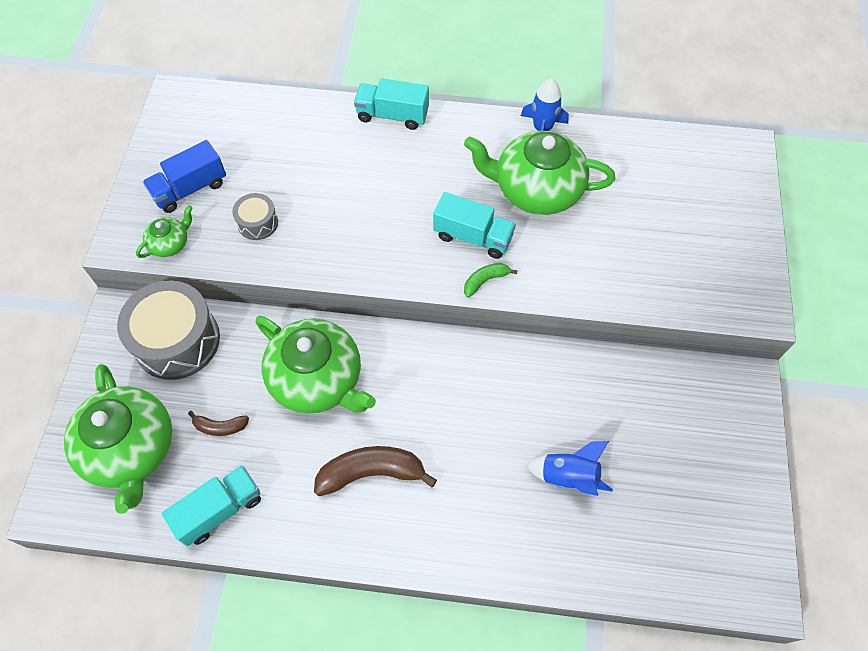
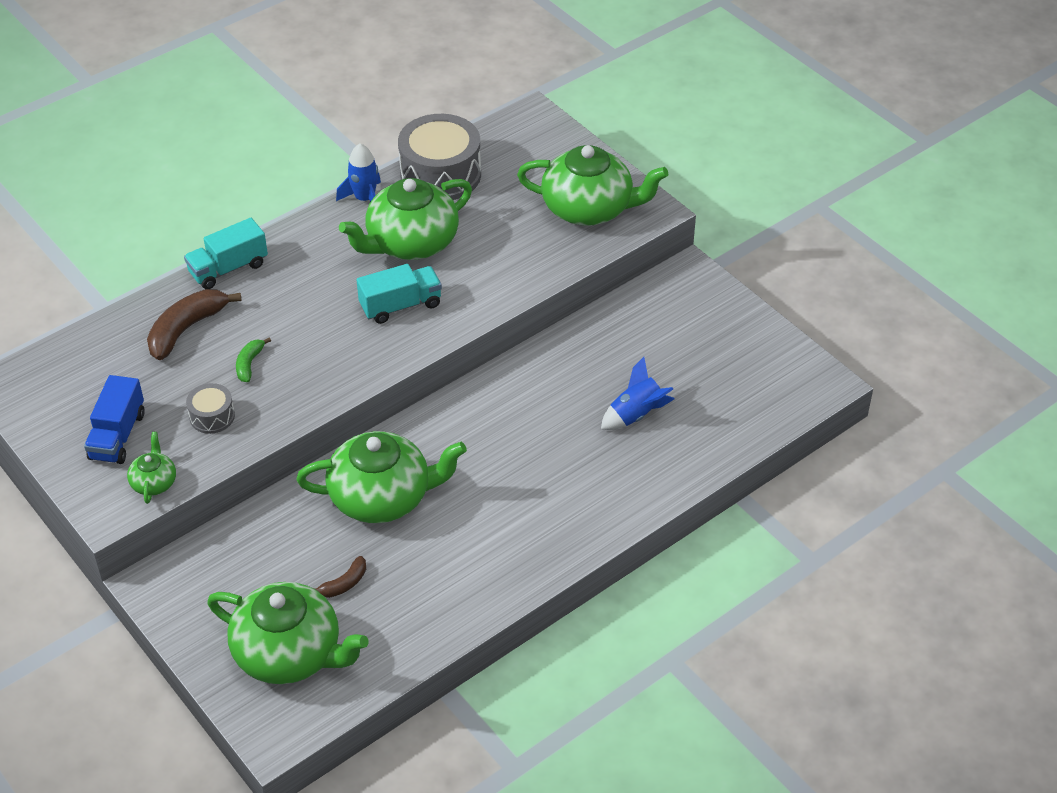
camera: 45 degrees left, 15 degrees down
grey drum [117,281,220,380] -> grey drum moved to [398,114,481,200]
turquoise truck [162,465,261,546] -> none
brown banana [314,446,437,496] -> brown banana moved to [147,289,242,360]
green banana [464,263,518,298] -> green banana moved to [236,337,271,382]
none -> green teapot [517,145,668,226]

